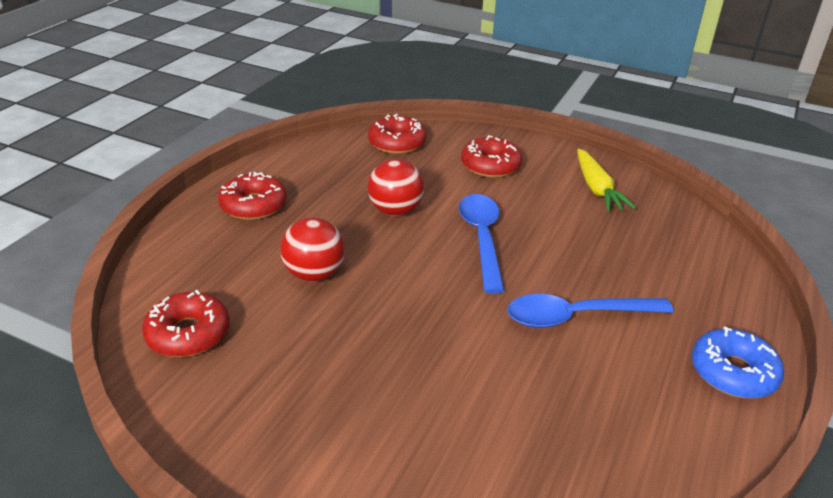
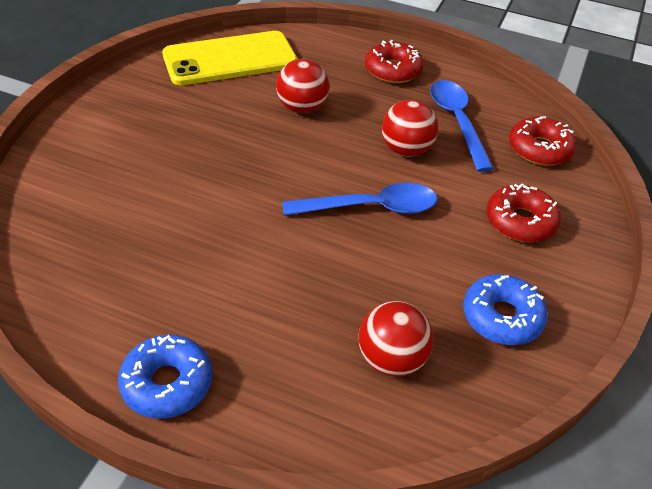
camera: 85 degrees right, 10 degrees up
red donut [142,290,230,357] -> yellow phone [162,31,297,85]
blue spoon [507,294,674,328] -> blue spoon moved to [430,80,494,172]
yellow carrot [577,149,636,212] -> blue donut [463,274,548,345]
none -> red ball [359,301,434,377]

